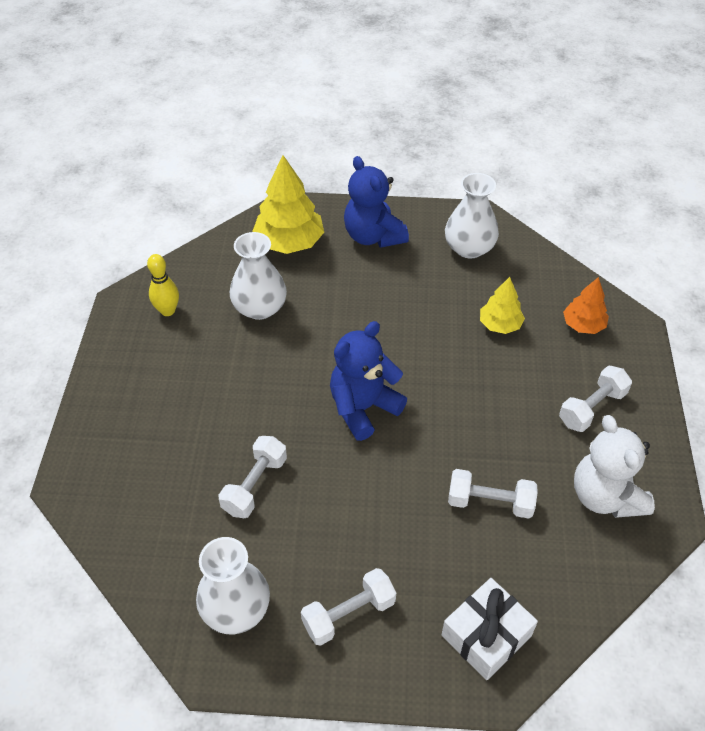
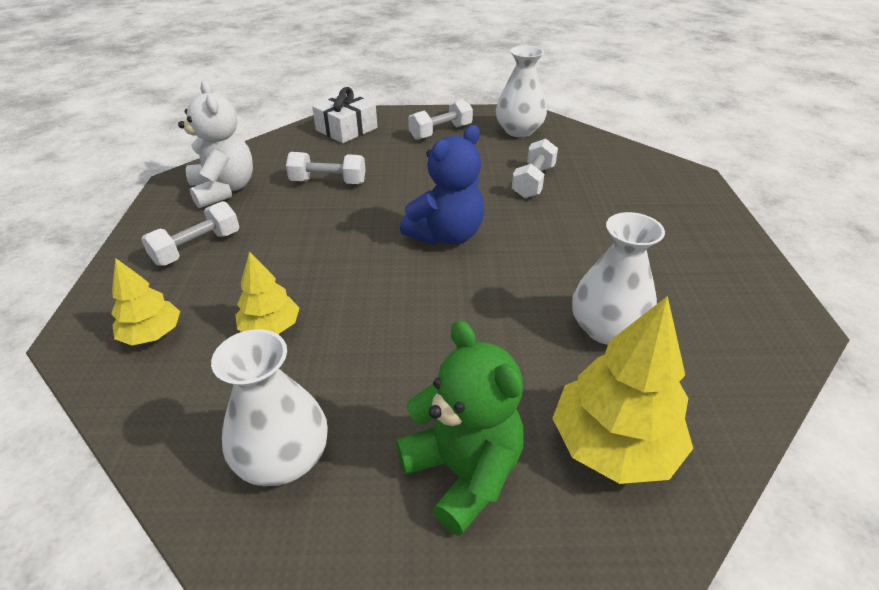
camera: 175 degrees right, 10 degrees down
yellow bowling pin [147,254,179,316] -> none
blue teddy bear [344,156,409,248] -> green teddy bear [396,320,524,536]
orange tree [563,277,609,334] -> yellow tree [111,258,180,345]

